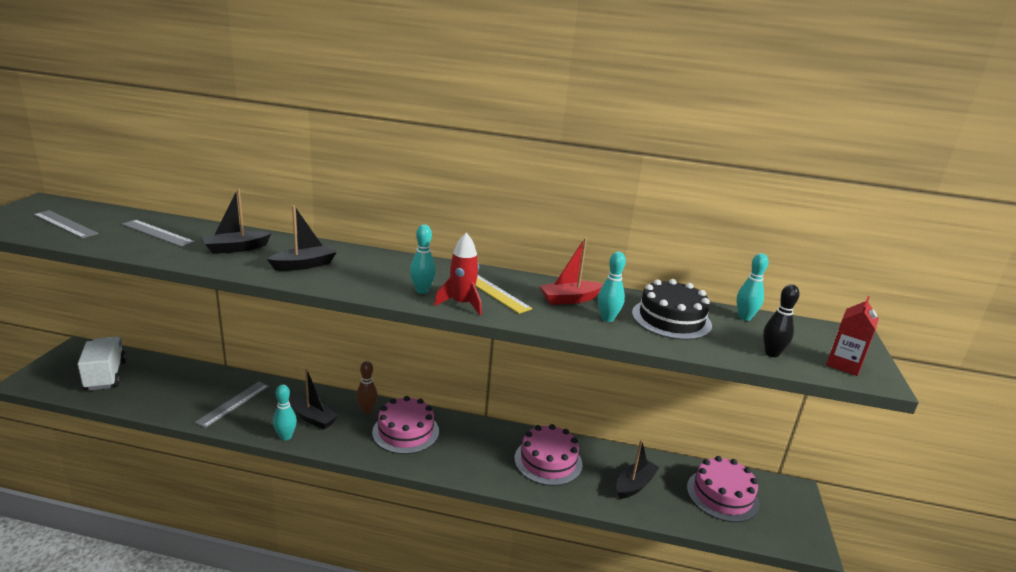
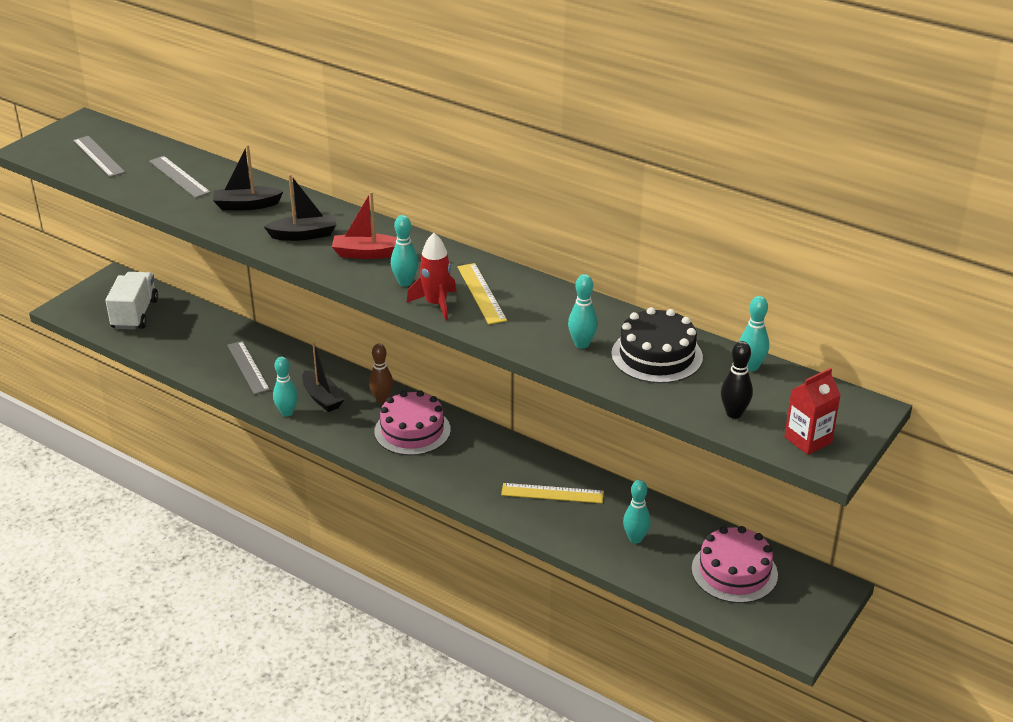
camera: 25 degrees right, 10 degrees up
grey ruler [194,382,269,428] -> grey ruler turned 75 degrees counterclockwise [227,341,270,394]
pink cake [515,424,583,486] -> yellow ruler [501,483,604,503]
red boat [540,238,603,305] -> red boat moved to [332,192,397,259]
black boat [616,440,659,499] -> turquoise bowling pin [623,480,651,543]

